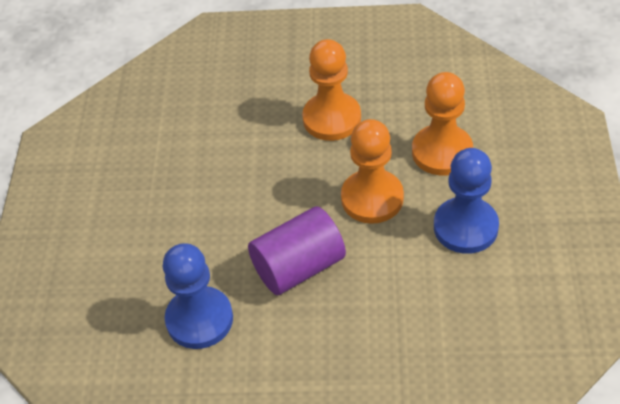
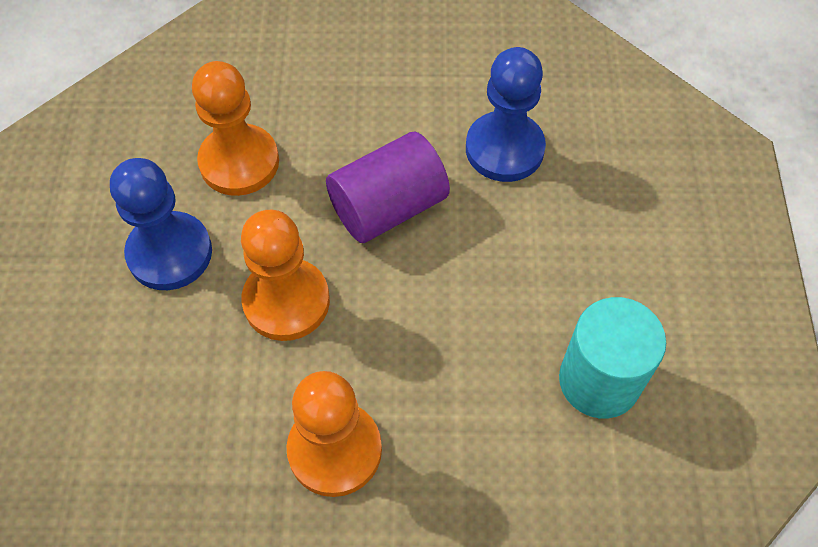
camera: 175 degrees right, 10 degrees up
orange pawn [412,72,473,175] -> orange pawn moved to [192,61,279,196]
none -> turquoise cylinder [559,297,666,419]

